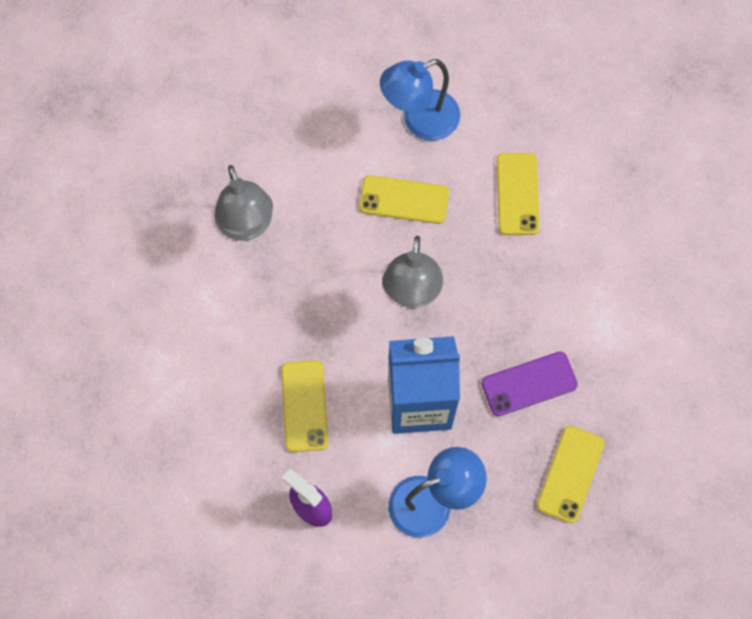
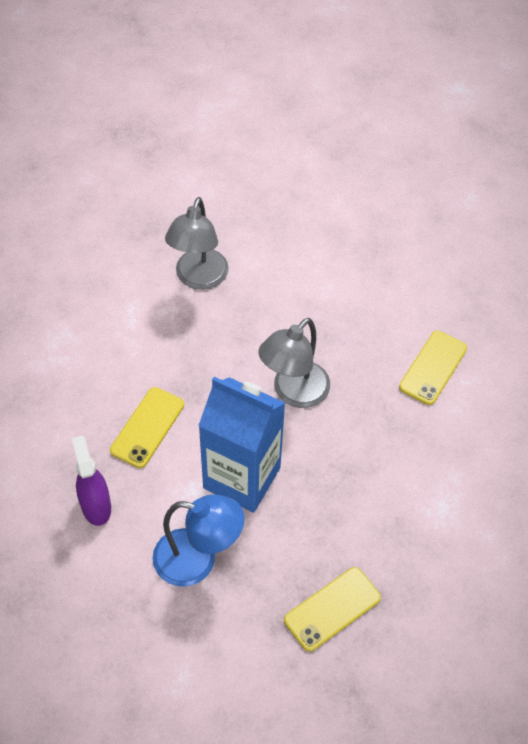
camera: 30 degrees right, 15 degrees down
yellow phone [359,175,449,224] -> none
blue lamp [380,59,460,141] -> none
purple phone [481,352,578,416] -> none

